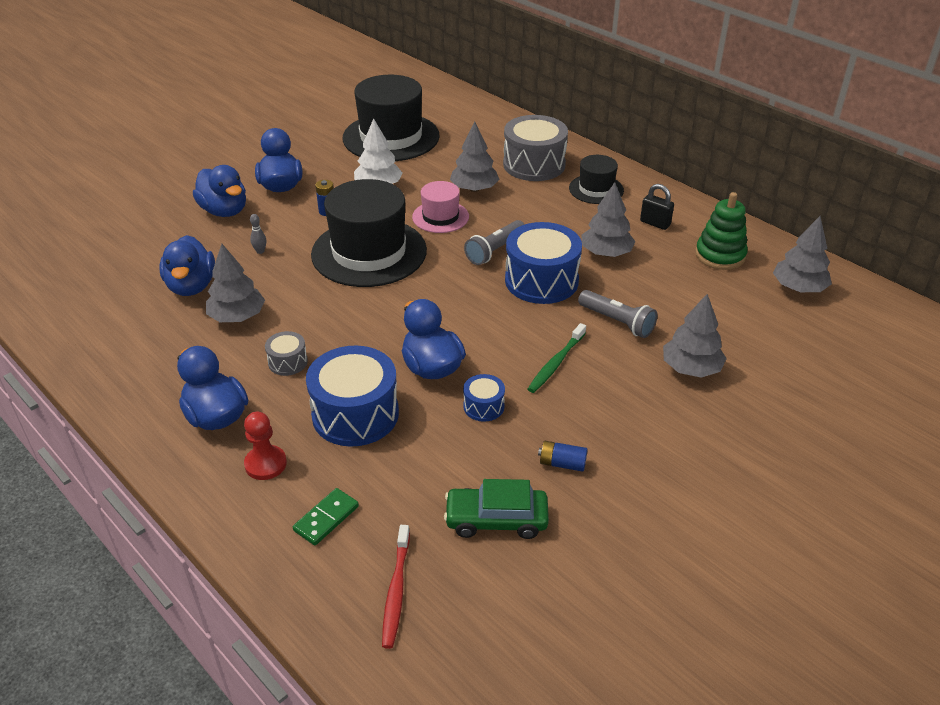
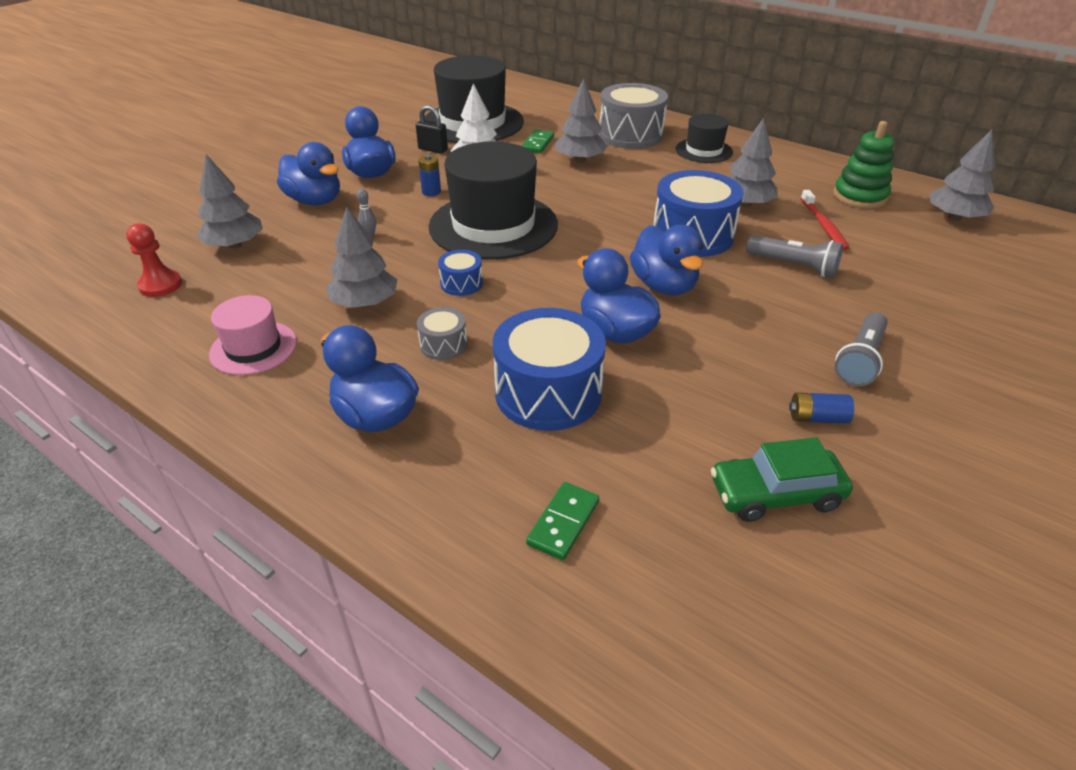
camera: 10 degrees left, 0 degrees up
blue duck [159,235,215,296] -> blue duck moved to [630,225,703,295]
red pawn [244,412,287,480] -> red pawn moved to [126,223,182,297]
red toothbrush [382,525,410,649] -> red toothbrush moved to [801,190,849,251]
pink hat [412,181,469,233] -> pink hat moved to [209,295,297,375]
blue drum [463,374,505,422] -> blue drum moved to [438,250,483,296]
grey flashlight [464,220,525,265] -> grey flashlight moved to [835,312,888,386]
green toothbrush [528,323,586,393] -> none
black padlock [640,184,674,230] -> black padlock moved to [416,105,448,154]
grey tree [663,294,727,378] -> grey tree moved to [196,154,263,249]
none -> green domino [521,129,554,153]

